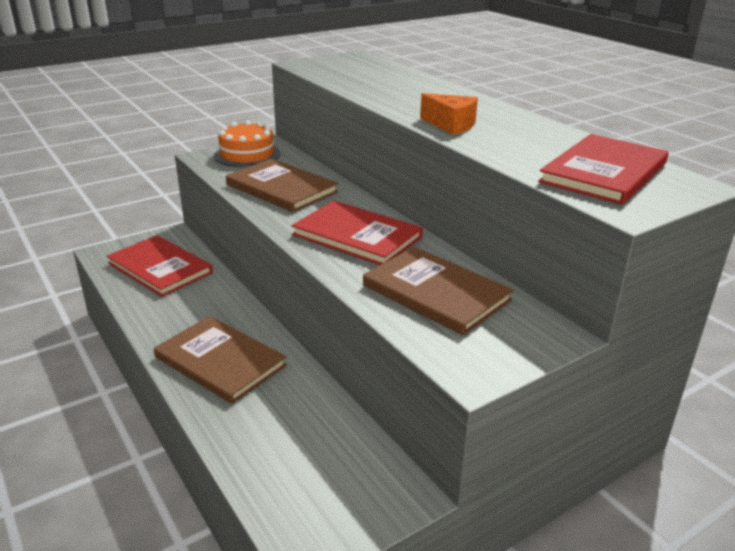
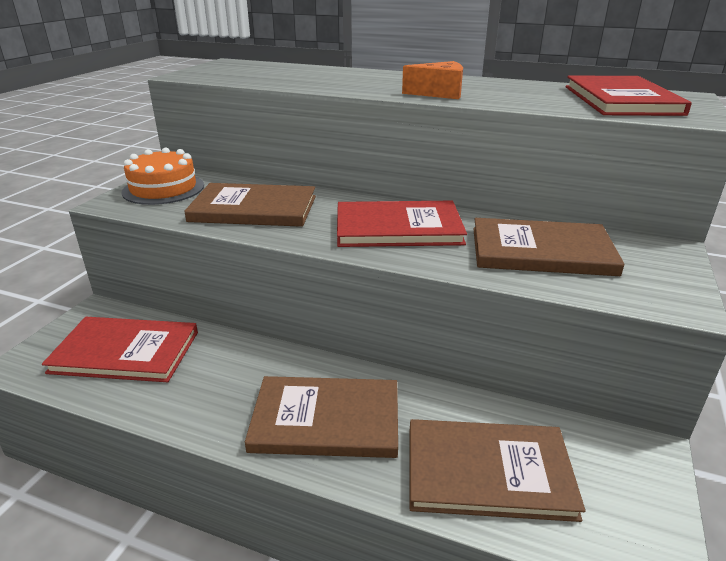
camera: 35 degrees left, 0 degrees up
none -> brown book [410,419,586,522]

